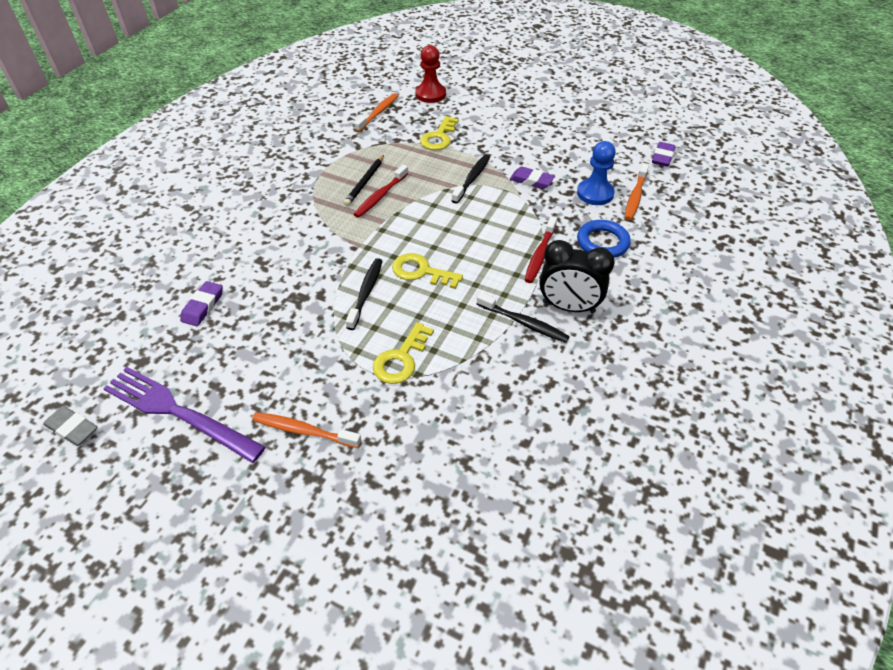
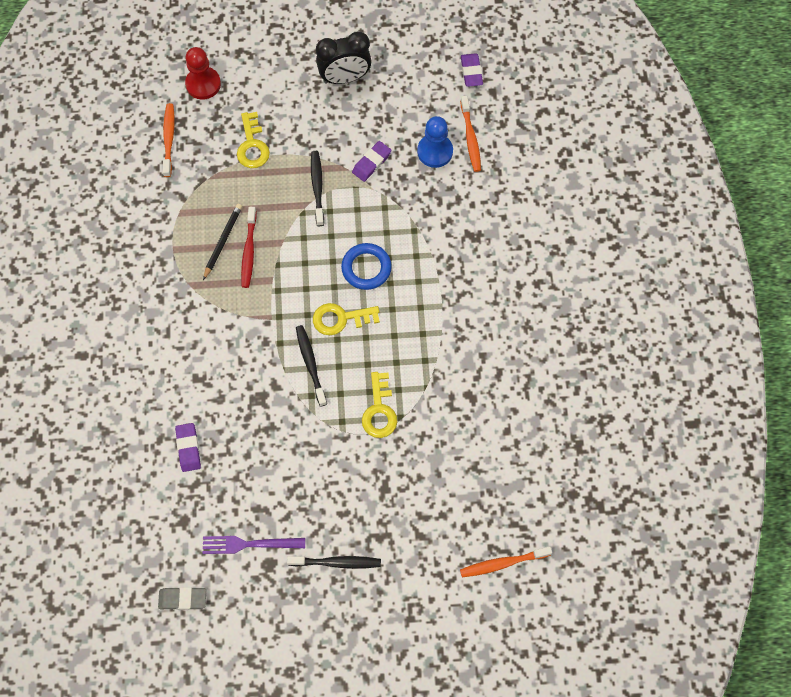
camera: 30 degrees left, 20 degrees up
purple fork [103,367,265,463] -> purple fork [203,536,305,554], size x0.65
orange toothbrush [252,412,361,448] -> orange toothbrush moved to [460,546,552,577]
black pencil [344,155,384,206] -> black pencil turned 150 degrees counterclockwise [203,204,242,280]
black toothbrush [477,293,570,343] -> black toothbrush moved to [287,556,381,569]
purple eraser [510,167,555,189] -> purple eraser turned 45 degrees counterclockwise [352,141,391,182]
red toothbrush [525,216,557,283] -> none
black clock [539,240,615,313] -> black clock moved to [316,31,372,84]
blue ring [577,220,631,258] -> blue ring moved to [341,243,392,290]

